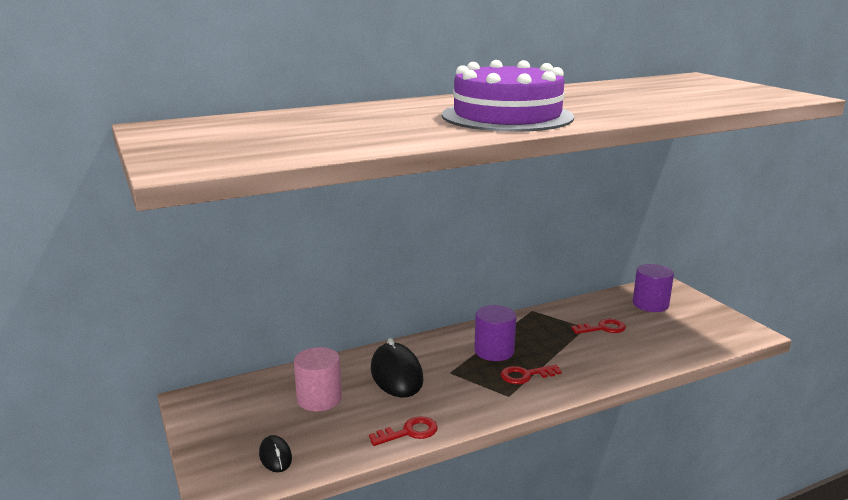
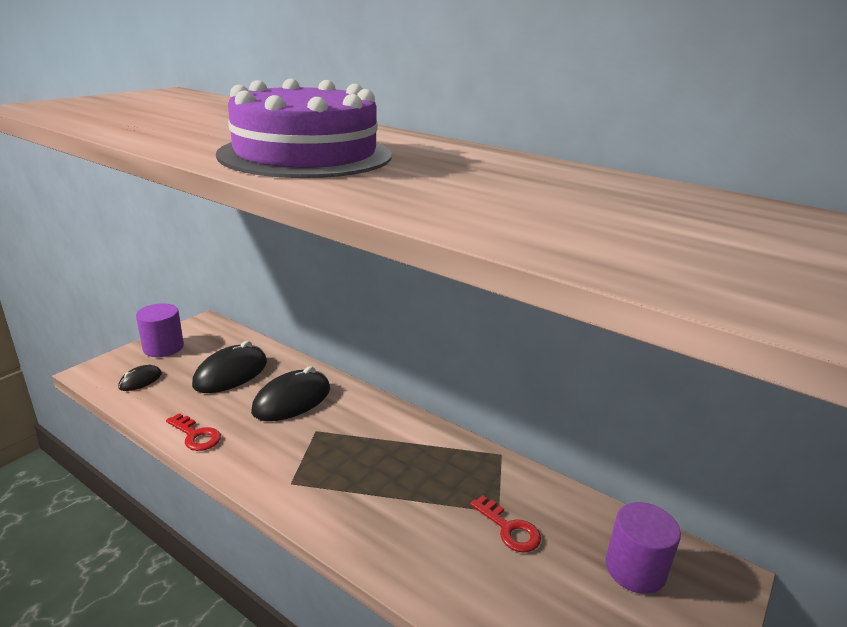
camera: 60 degrees right, 5 degrees up
pink cylinder [294,347,342,411] -> black mouse [192,341,267,393]
purple cylinder [474,305,516,361] -> purple cylinder moved to [136,303,184,357]
red key [501,365,562,384] -> none

